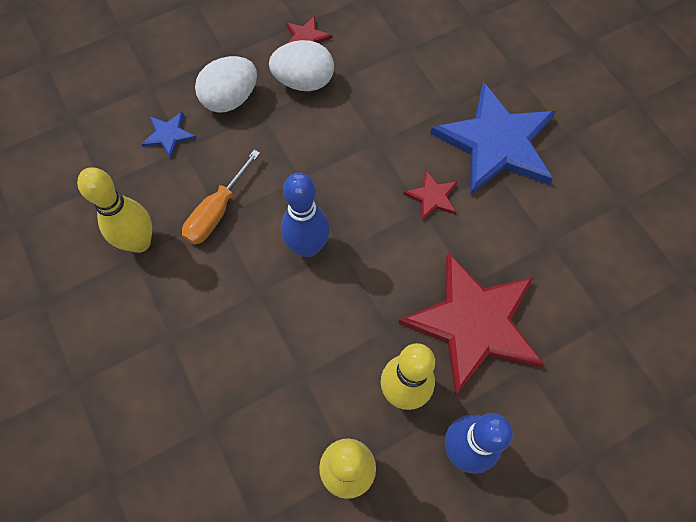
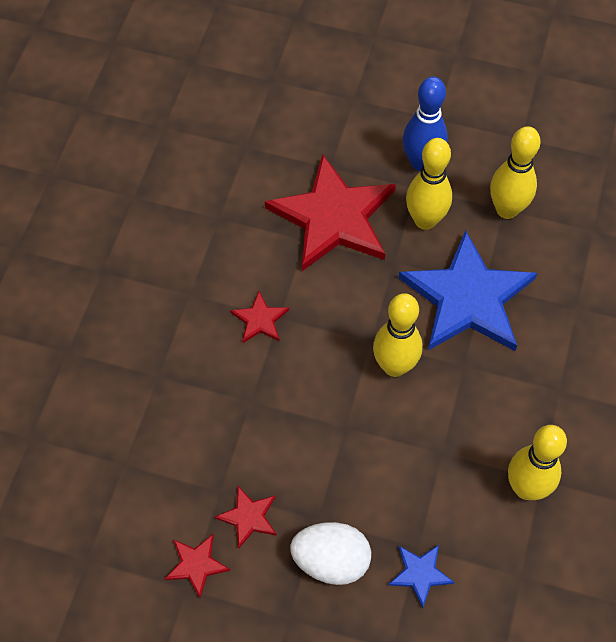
camera: 135 degrees left, 5 degrees down
orange screwdriver [182,150,260,245] -> none
white egg [269,40,334,91] -> red star [215,486,277,548]
blue bowling pin [281,173,330,257] -> yellow bowling pin [373,293,423,377]
blue star [430,82,556,195] -> blue star moved to [399,230,537,351]

